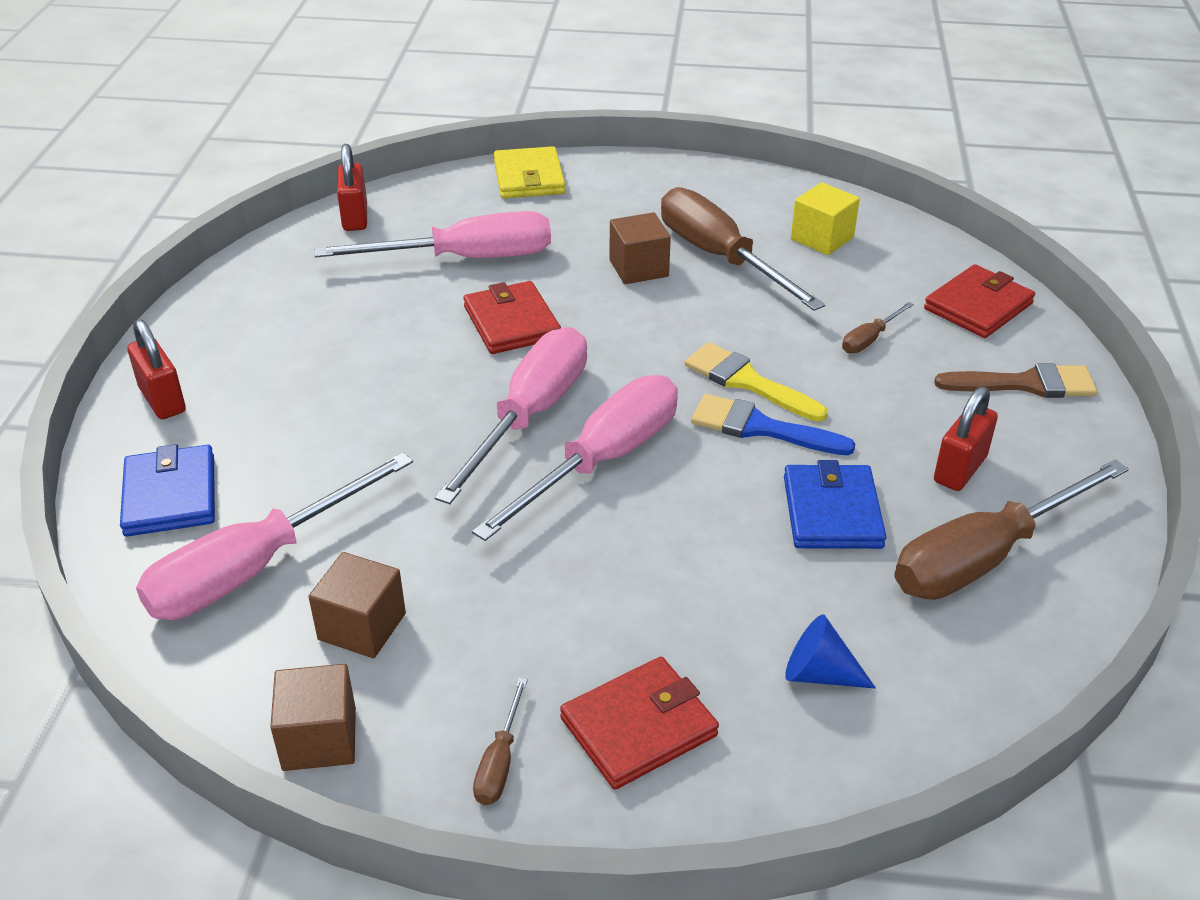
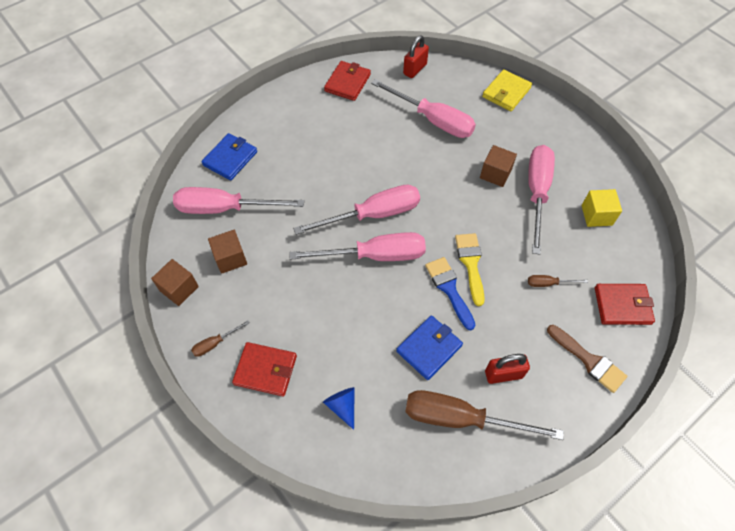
camera: 45 degrees right, 20 degrees up
red padlock [127,319,186,419] -> none
red wallet [463,281,561,354] -> red wallet moved to [324,61,371,101]
brown screwdriver [661,187,825,311] -> pink screwdriver [528,145,555,255]

